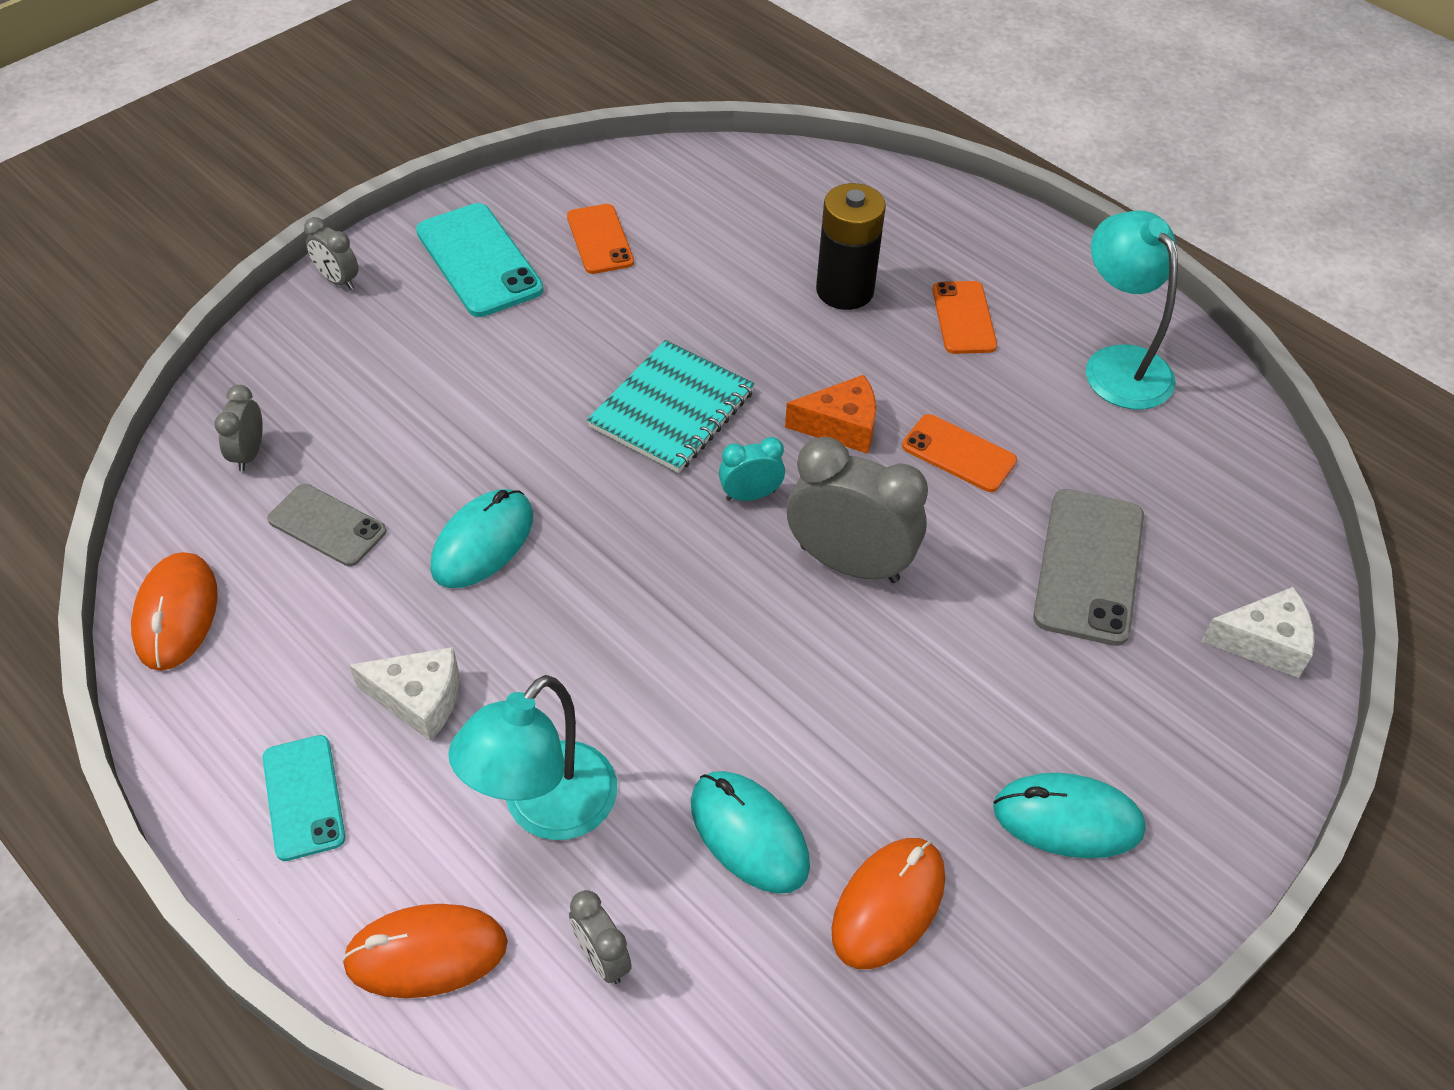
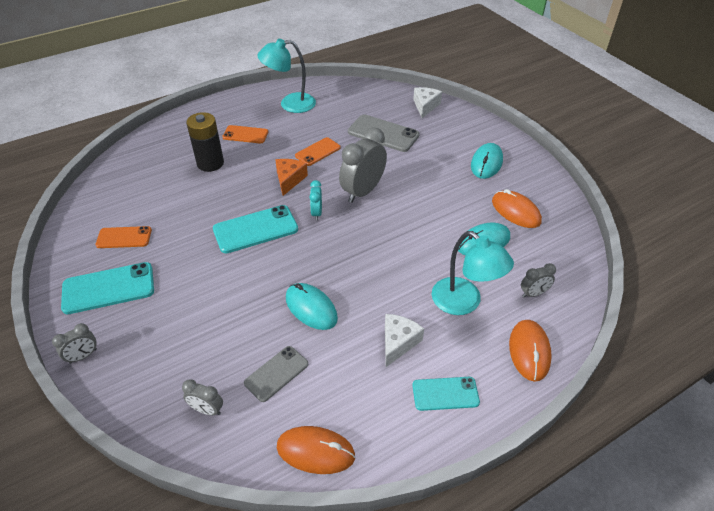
camera: 75 degrees left, 5 degrees down
turquoise notebook [587,340,755,473] -> turquoise phone [213,205,298,253]

